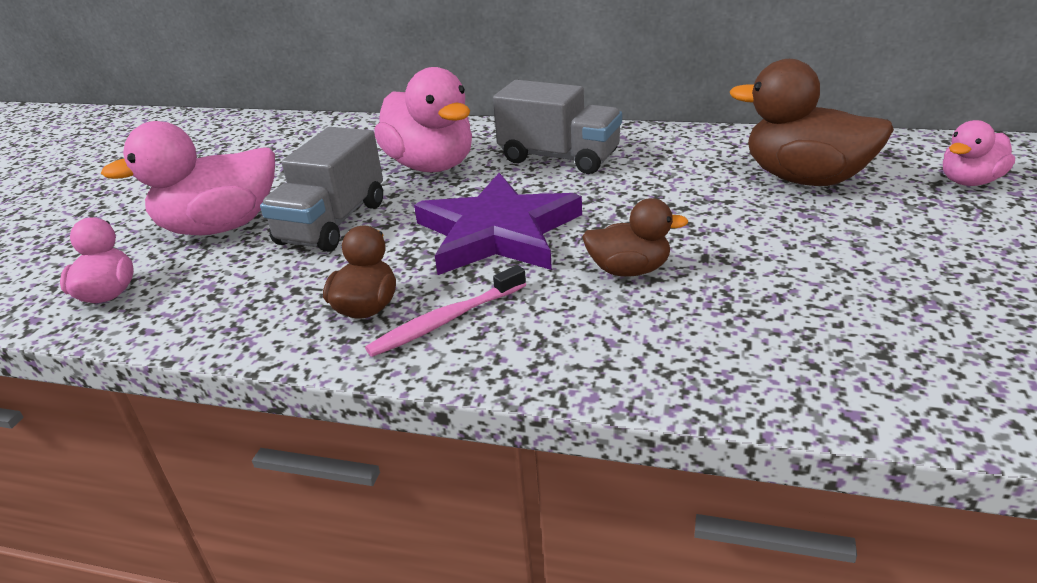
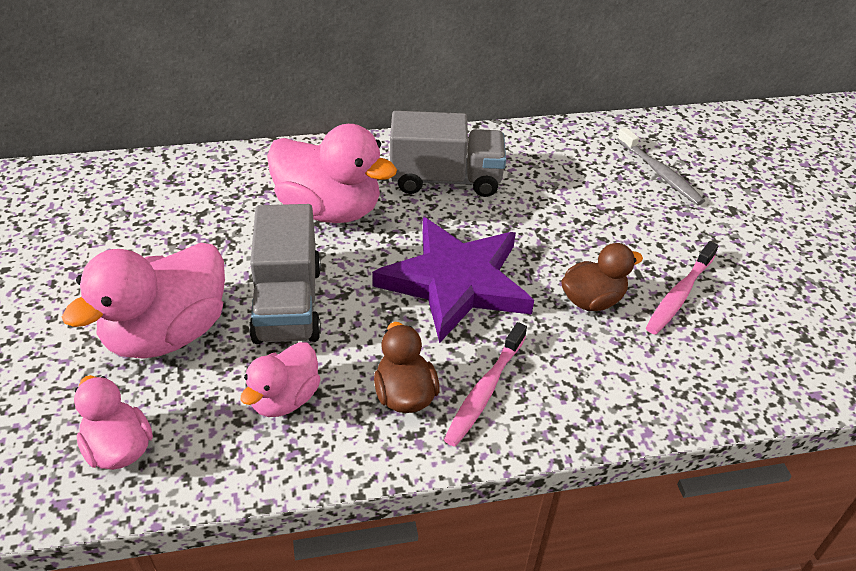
camera: 30 degrees left, 10 degrees up
brown duck [730,59,894,186] -> grey toothbrush [617,127,705,205]
pink duck [943,120,1015,186] -> pink duck moved to [241,342,321,417]
none -> pink toothbrush [646,241,718,335]

